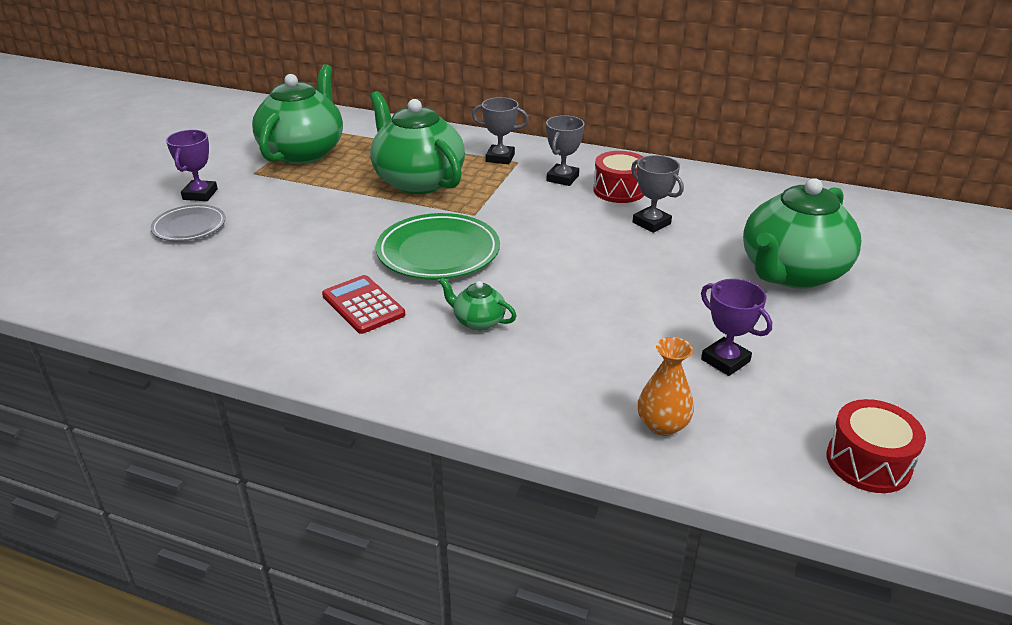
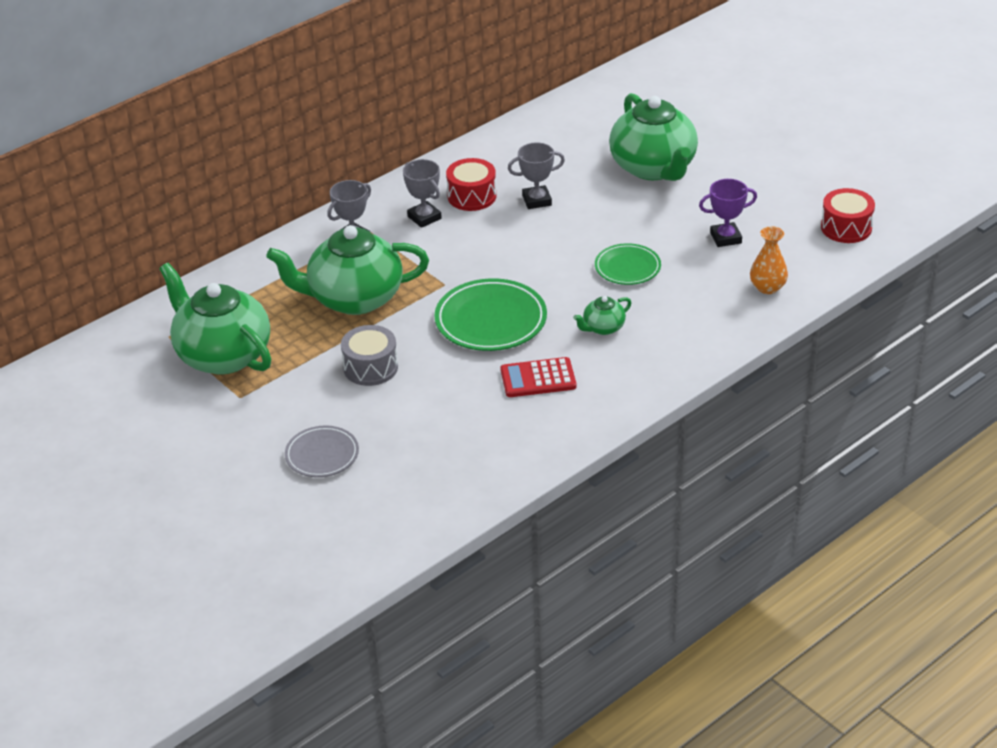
camera: 60 degrees left, 5 degrees up
purple trophy [166,130,218,201] -> none
none -> grey drum [341,325,398,386]
none -> green plate [595,243,661,285]

